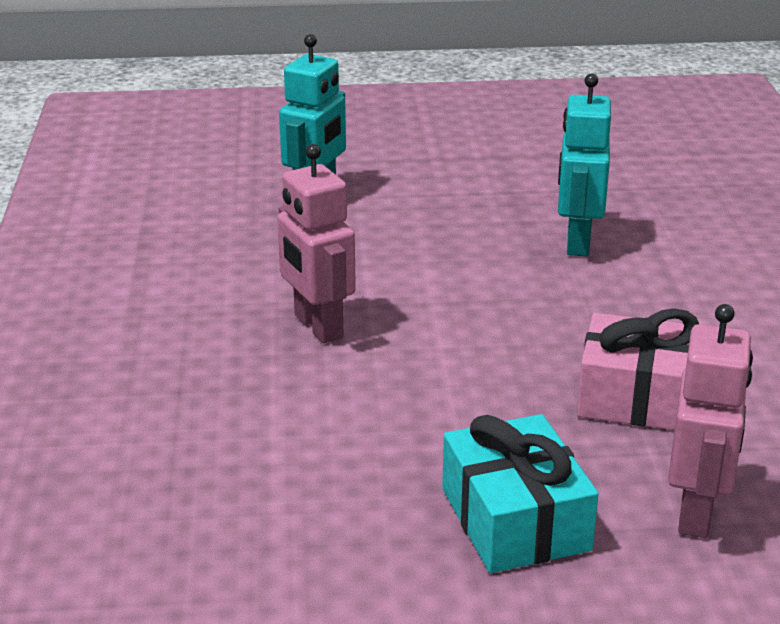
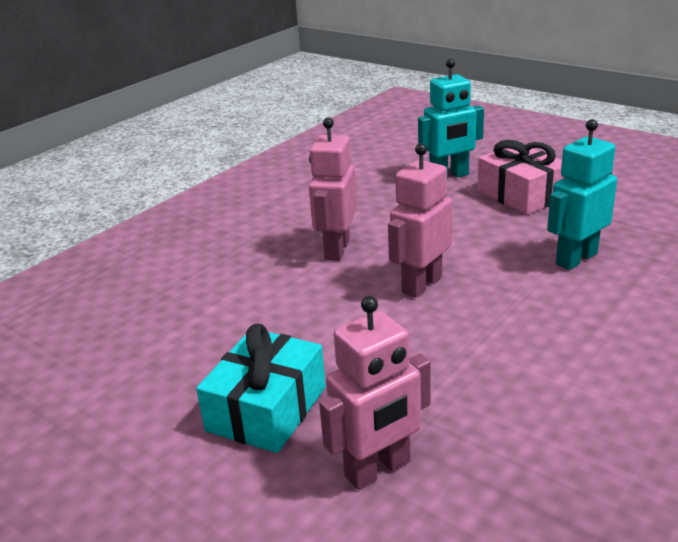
camera: 45 degrees right, 0 degrees up
pink gift [577,308,699,430] -> pink gift moved to [477,140,564,215]
none -> pink robot [388,143,453,298]

